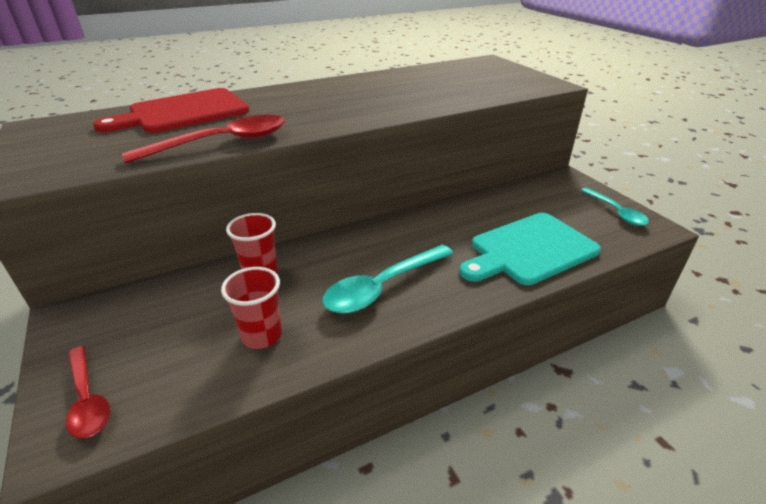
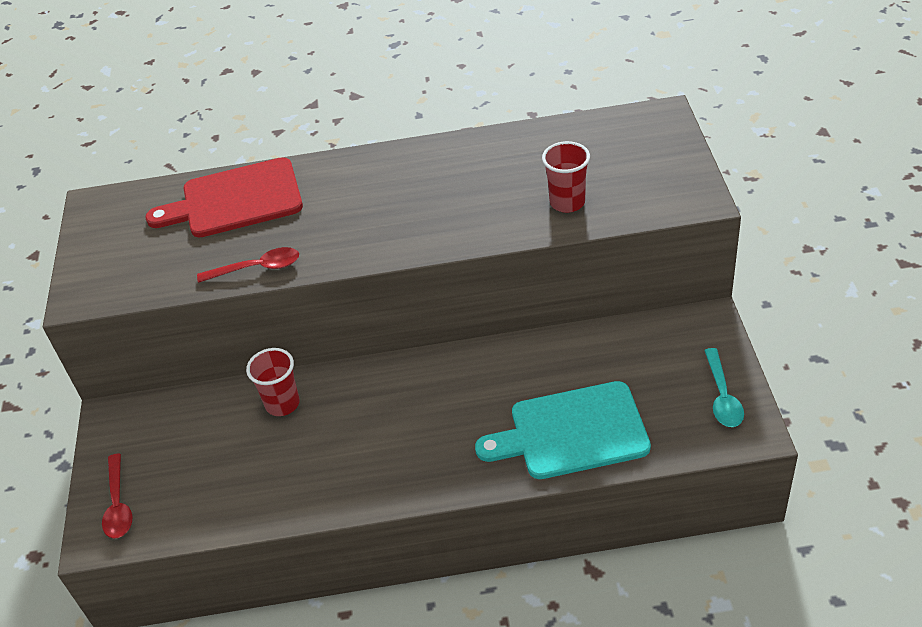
camera: 25 degrees right, 10 degrees up
red spoon [122,115,285,163] -> red spoon [197,247,299,283], size x0.64
red cup [221,267,282,349] -> red cup moved to [542,141,590,213]
turquoise spoon [322,245,454,314] -> none

